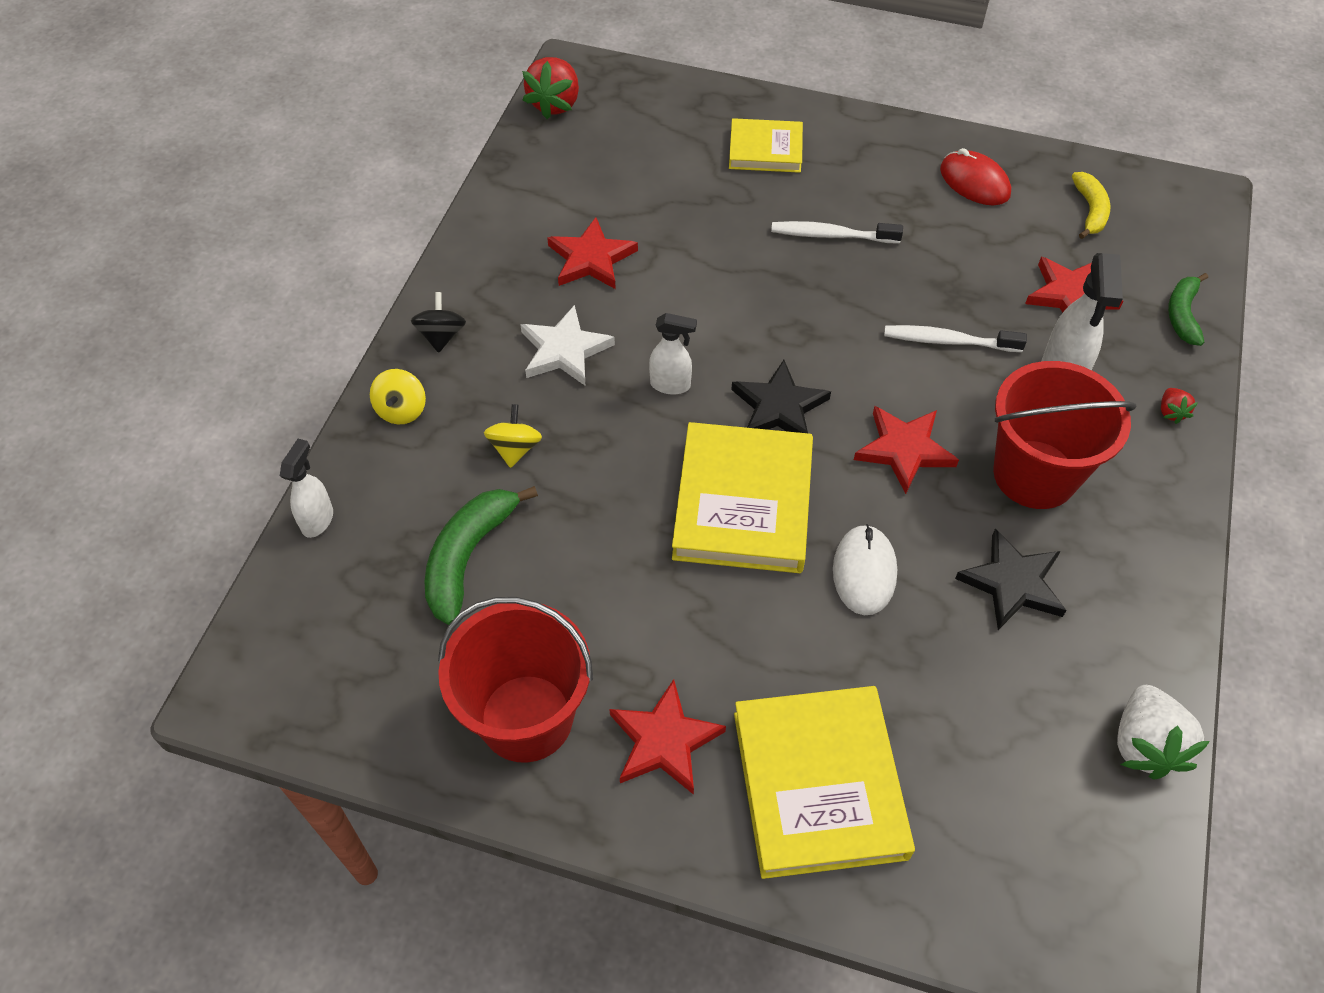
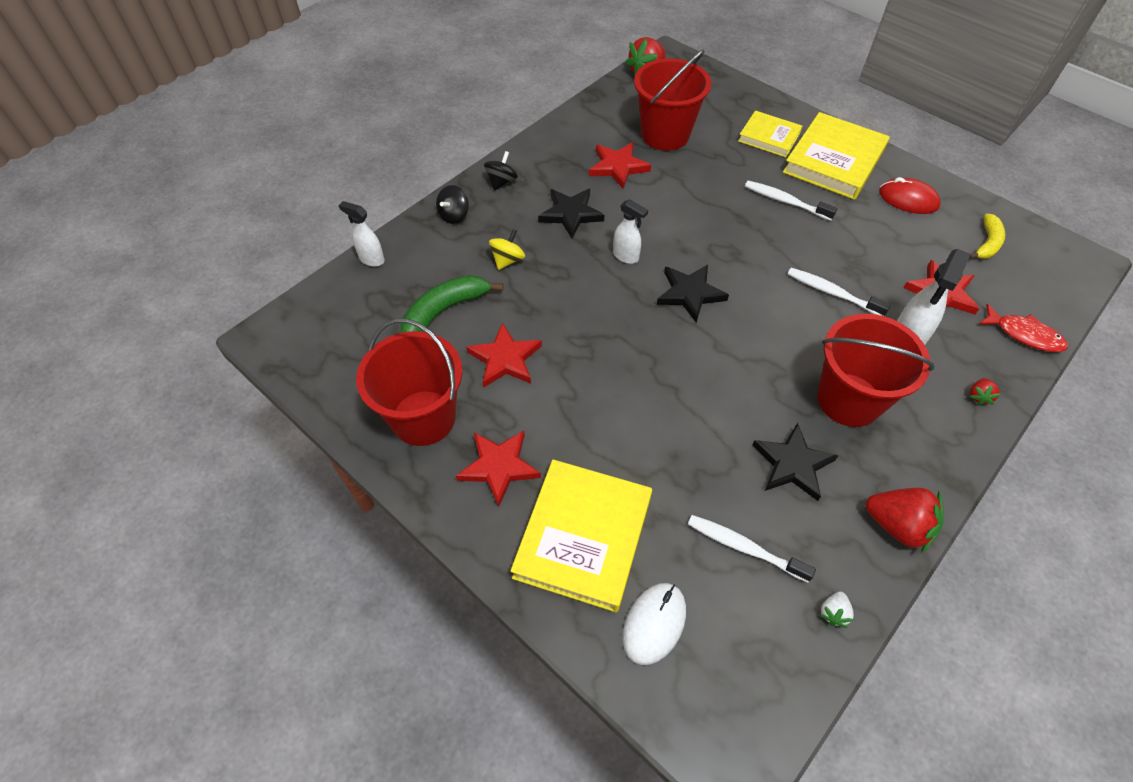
camera: 25 degrees right, 0 degrees up
white spray bottle [280,439,333,538] -> white spray bottle turned 105 degrees counterclockwise [338,201,385,267]
yellow spinning top [370,369,426,424] -> black spinning top [436,185,469,224]
white star [520,305,615,385] -> black star [538,189,604,238]
yellow book [672,422,813,573] -> yellow book moved to [783,112,890,200]
white mouse [833,524,897,615] -> white mouse moved to [623,583,686,665]
red star [854,406,959,494] -> red star moved to [466,322,542,388]
red mouse [940,148,1011,205] -> red mouse turned 45 degrees counterclockwise [879,177,941,214]
white strawberry [1117,685,1210,779] -> white strawberry [819,591,854,628], size x0.49
green banana [1168,273,1208,346] -> red fish [978,304,1068,352]
none -> red bucket [634,50,711,151]
none -> white toothbrush [688,515,816,583]
none -> red strawberry [866,488,943,553]

